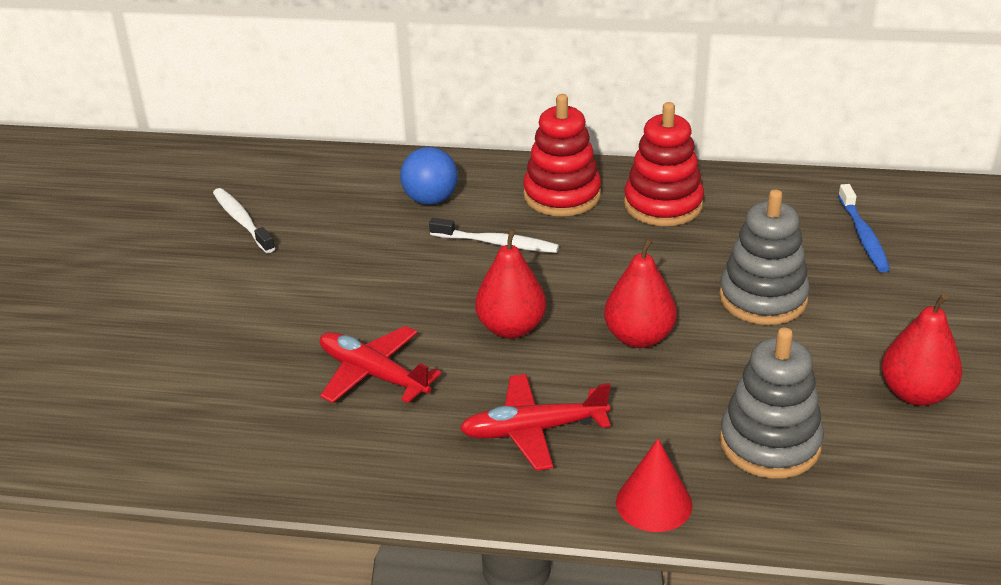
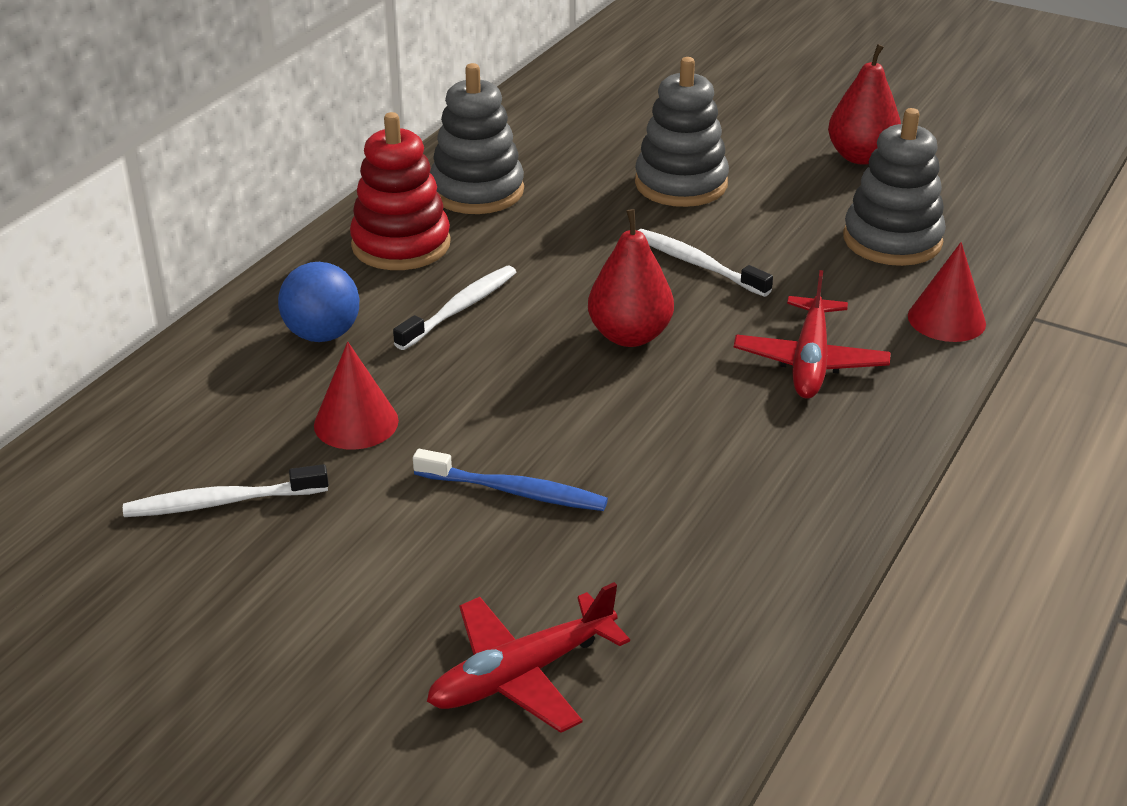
camera: 70 degrees left, 0 degrees up
red plane [320,326,442,403] -> red plane moved to [427,582,630,733]
red pear [604,238,677,348] -> white toothbrush [637,229,773,297]
red stacking toy [624,102,704,226] -> grey stacking toy [430,63,524,214]
blue toothbrush [838,184,890,272] -> blue toothbrush moved to [413,449,608,511]
none -> red cone [314,342,399,450]

